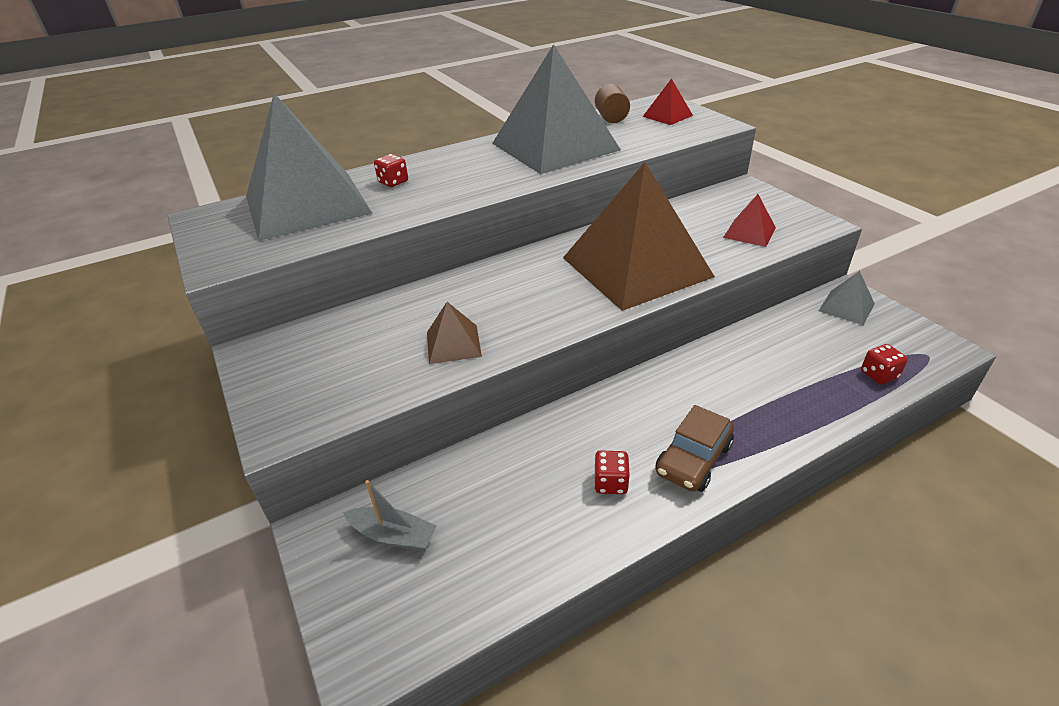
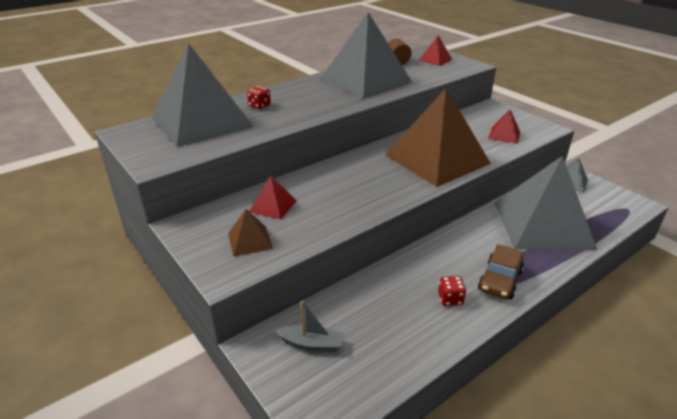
camera: 10 degrees left, 5 degrees down
brown pyramid [427,302,482,364] -> brown pyramid moved to [228,209,273,257]
red dice [861,344,908,384] -> none
none -> red pyramid [249,176,297,220]
none -> grey pyramid [495,156,597,250]

